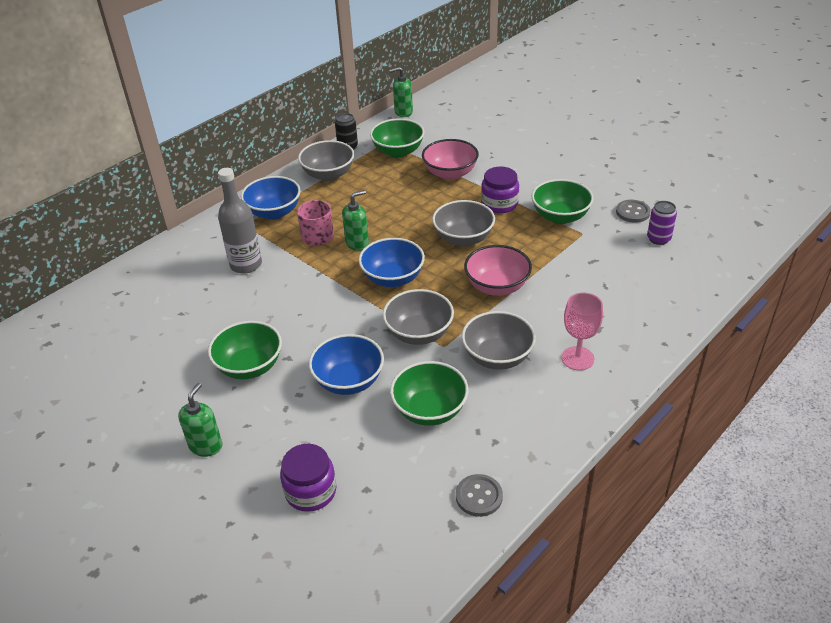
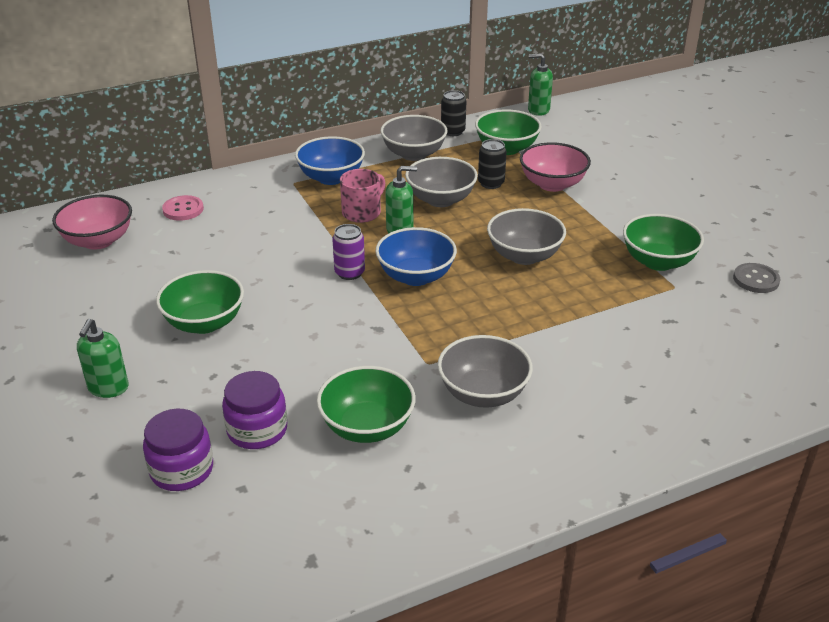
camera: 20 degrees right, 5 degrees down
green soap dispenser [178,383,222,457] -> green soap dispenser turned 150 degrees clockwise [77,319,129,398]
grey bottle [218,168,262,274] -> none
blue bowl [309,334,384,395] -> none
grey bowl [383,289,454,345] -> grey bowl moved to [405,157,478,207]
grey button [456,474,503,517] -> none
pink bowl [464,245,532,296] -> pink bowl moved to [52,195,132,250]
purple jar [481,167,519,214] -> purple jar moved to [222,371,287,449]
pink goblet [561,293,603,370] -> none
purple can [647,201,677,245] -> purple can moved to [332,224,365,280]
none -> pink button [162,195,204,221]
none -> black can [478,139,507,189]

